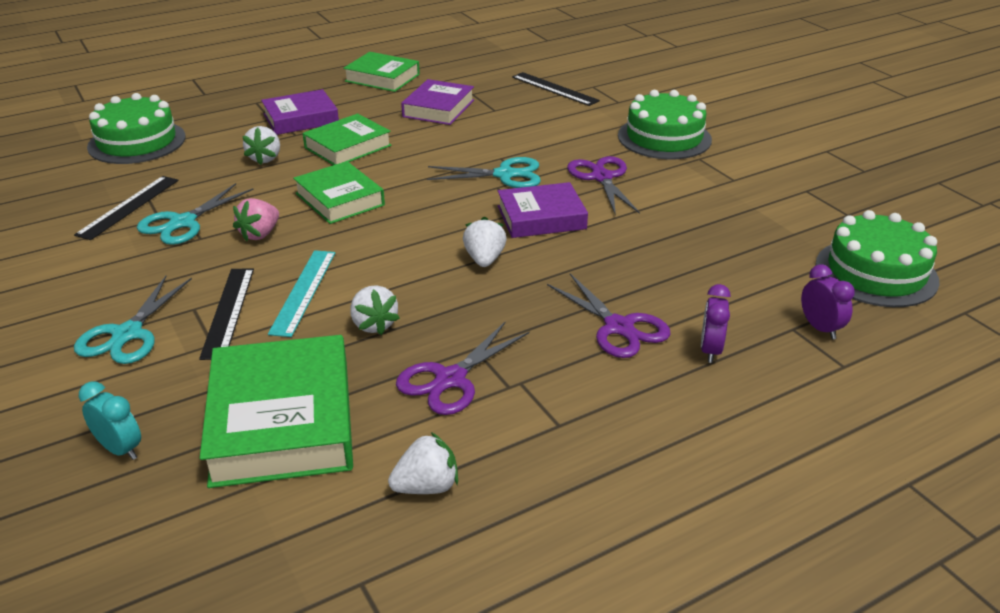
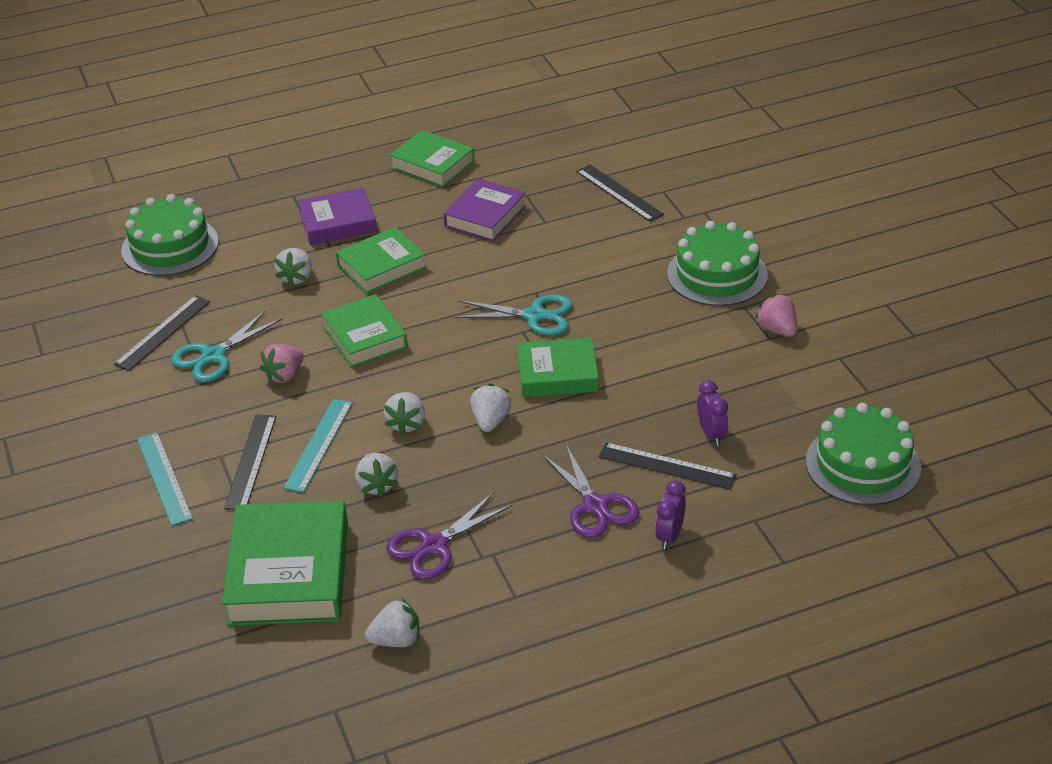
camera: 10 degrees right, 5 degrees up
turquoise scissors [74,276,192,364] -> turquoise ruler [137,432,193,526]
turquoise clock [79,382,141,460] -> none
purple book [498,182,588,238] -> green book [517,337,599,397]
purple scissors [567,156,640,216] -> none
purple clock [801,264,855,340] -> purple clock moved to [697,380,728,445]
none -> white strawberry [383,392,425,435]
none -> black ruler [599,442,737,489]
none -> pink strawberry [755,294,797,337]

